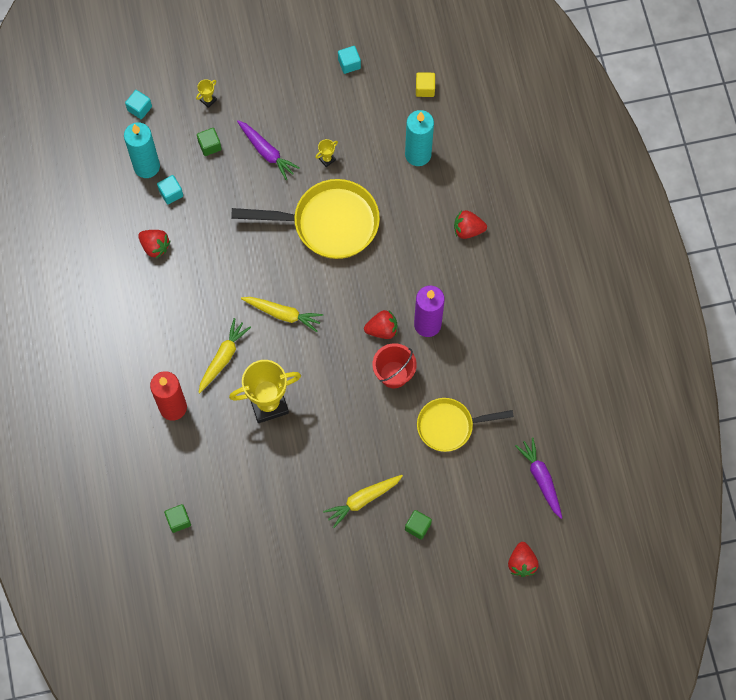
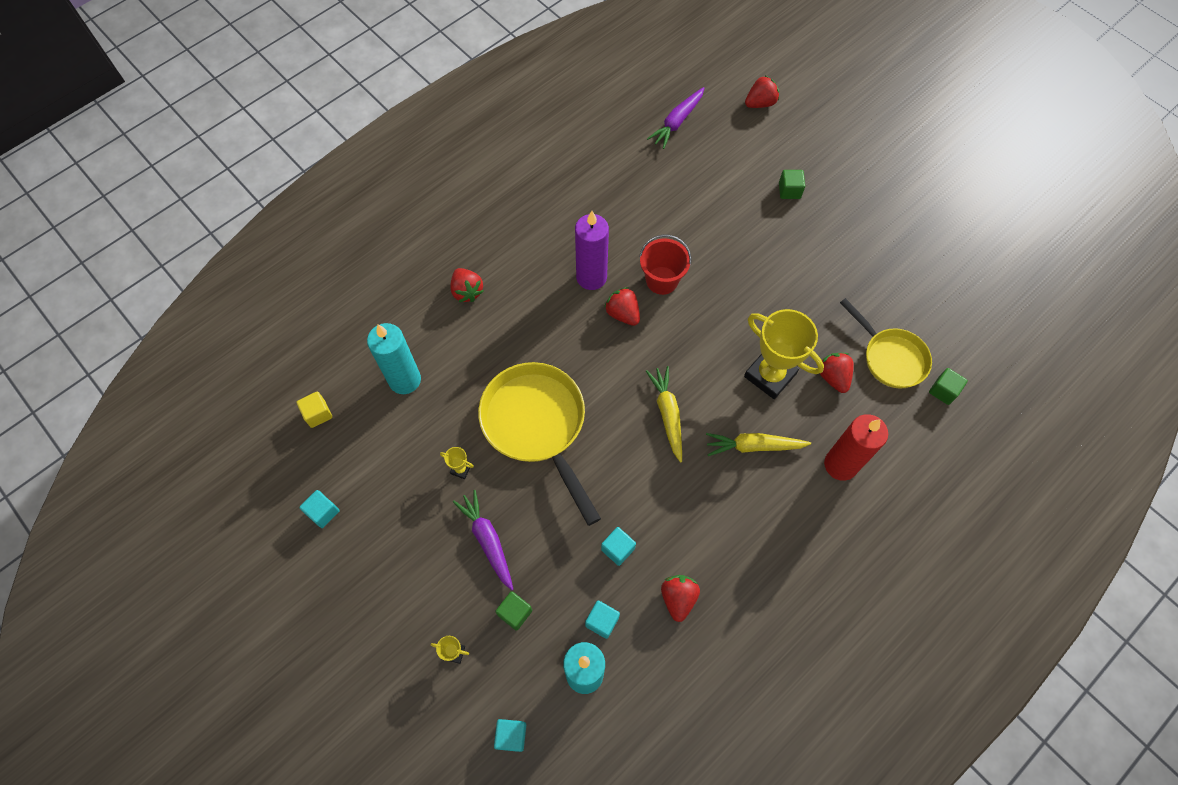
camera: 120 degrees left, 5 degrees down
purple carrot [237,120,300,180] -> purple carrot turned 45 degrees counterclockwise [453,490,513,590]
yellow carrot [323,475,403,528] -> none
yellow pan [417,398,514,452] -> yellow pan moved to [840,298,932,389]
none -> turquoise cube [601,527,636,566]
none -> red strawberry [819,353,854,393]

